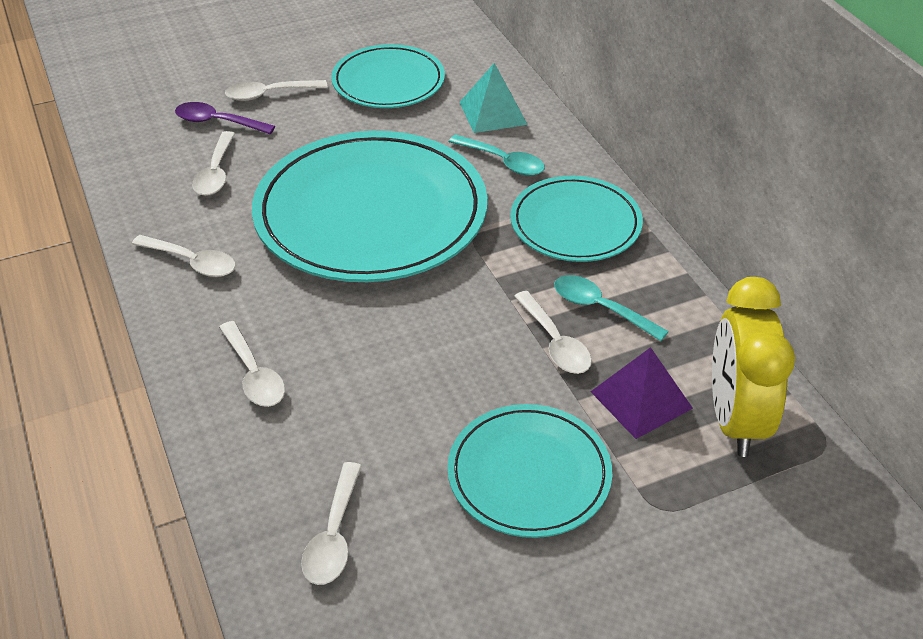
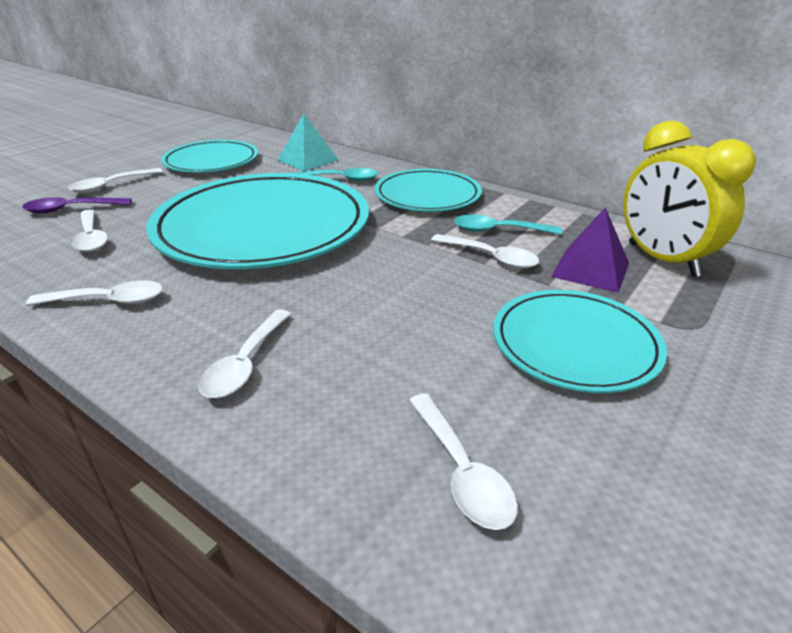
camera: 30 degrees left, 10 degrees down
white spoon [219,321,285,407] -> white spoon turned 75 degrees clockwise [198,309,291,398]

